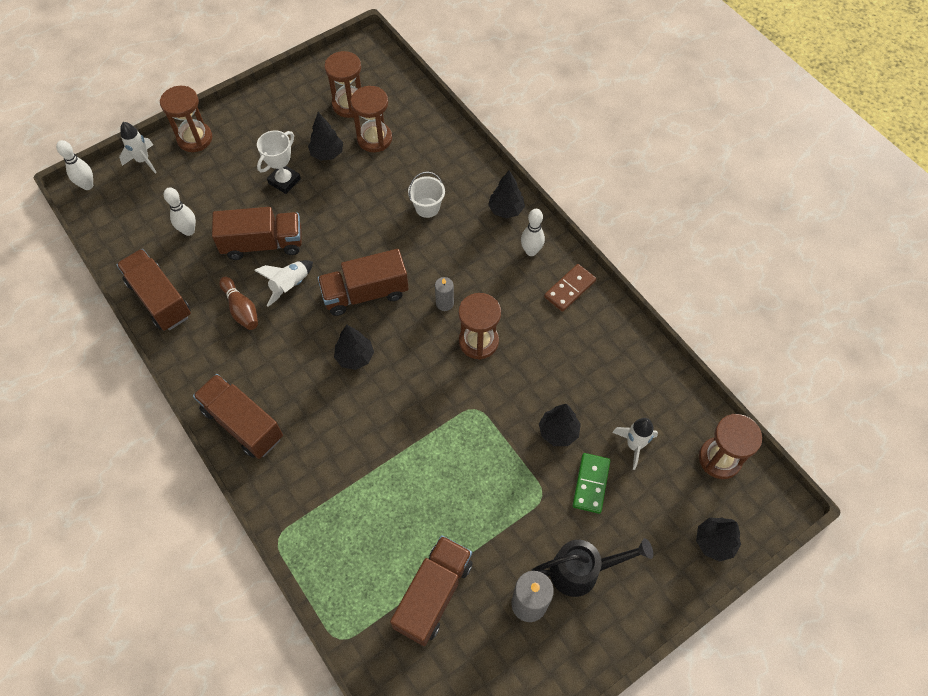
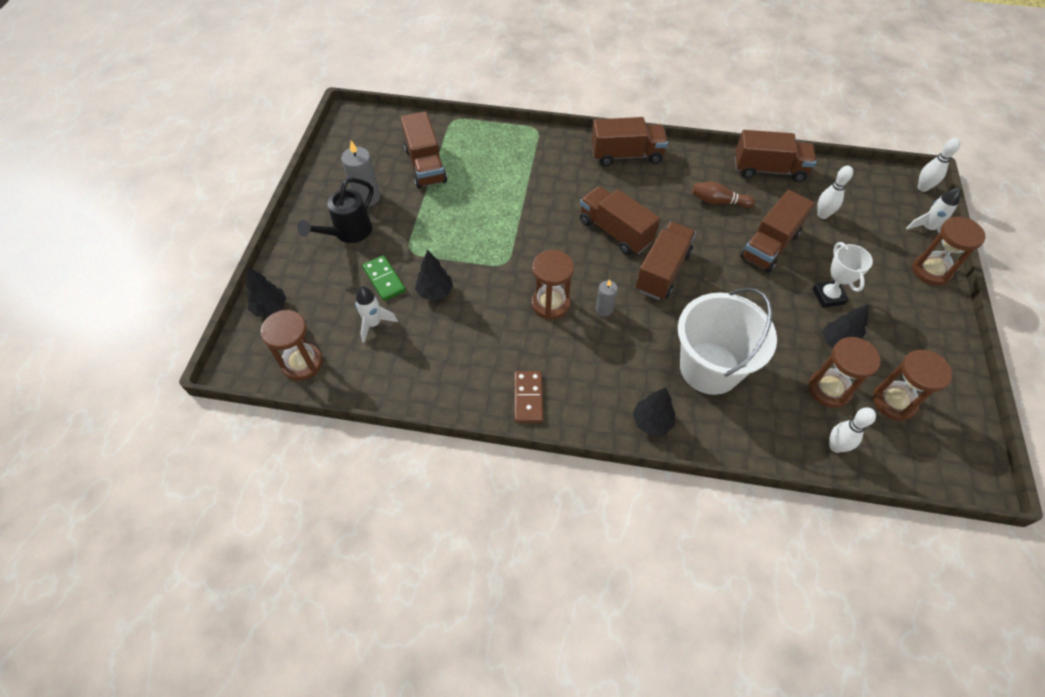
camera: 135 degrees right, 5 degrees down
white rocket [254,260,313,307] -> none
black tree [334,325,374,370] -> brown truck [580,186,660,255]
white bucket [408,172,445,218] -> white bucket [678,287,777,395], size x2.23
white bowling pin [521,209,545,256] -> white bowling pin moved to [829,408,876,453]

